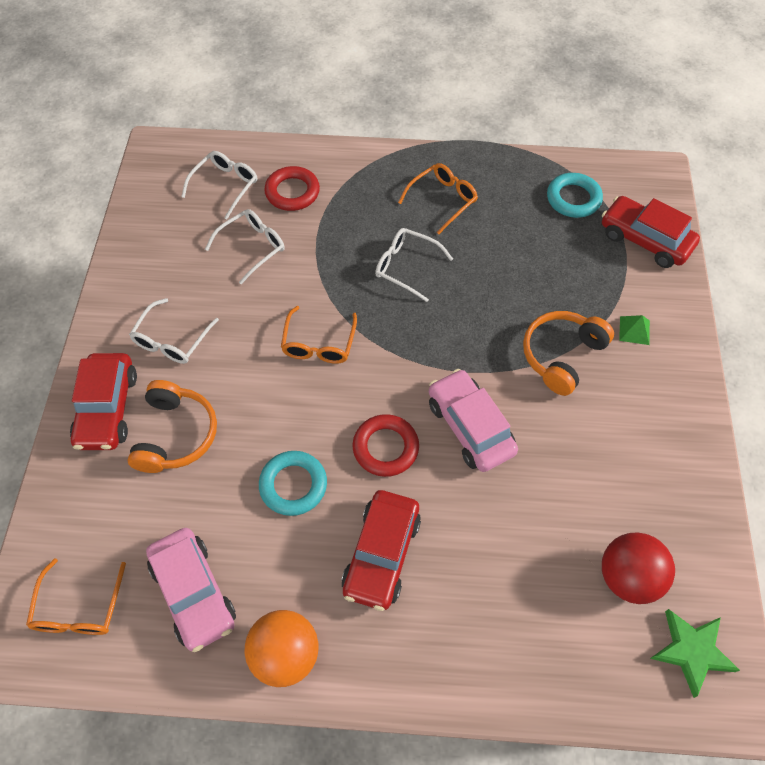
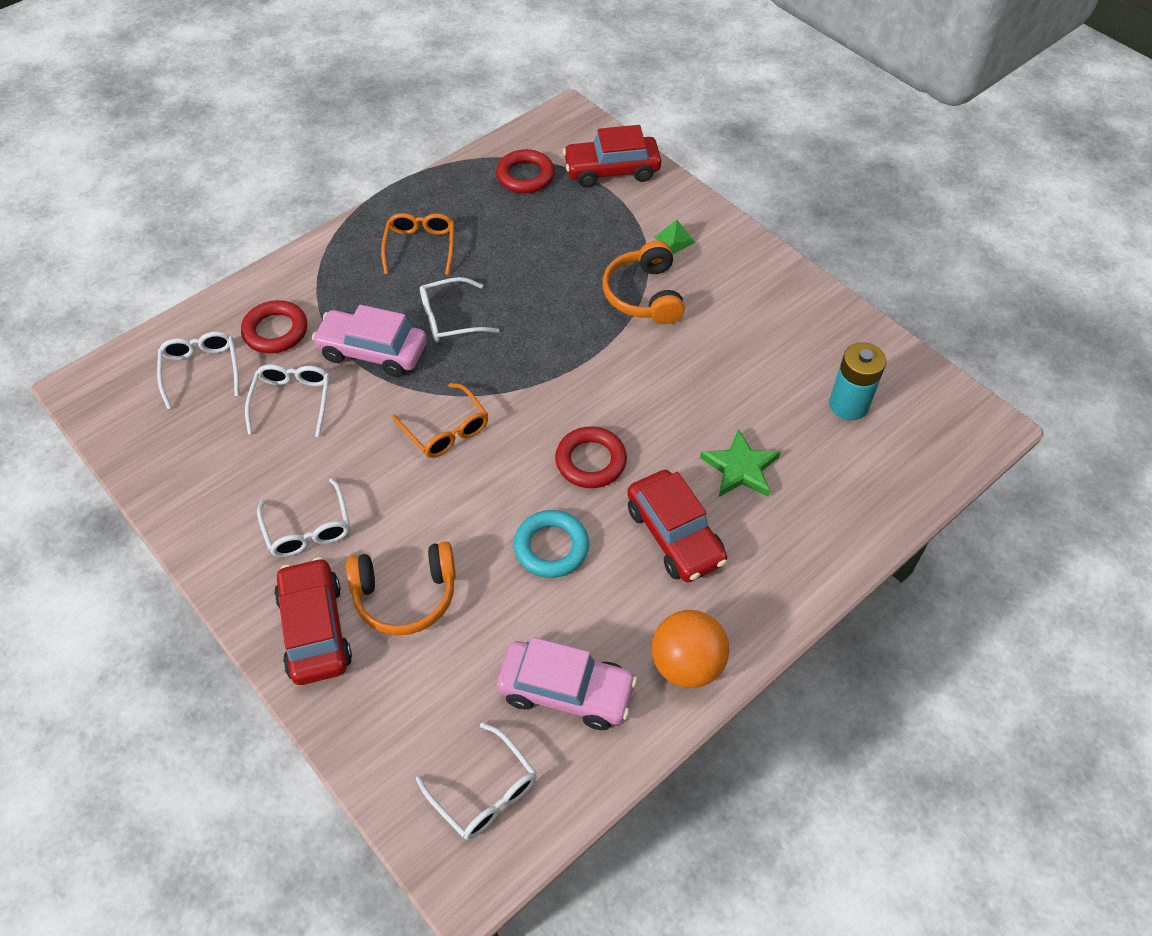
camera: 45 degrees left, 5 degrees down
orange glasses [26,558,126,635] -> white glasses [416,723,537,840]
red car [70,353,137,450] -> red car turned 150 degrees counterclockwise [274,557,352,685]
orange headphones [128,380,217,473] -> orange headphones turned 120 degrees clockwise [346,542,456,635]
pink car [429,369,518,472] -> pink car moved to [312,305,427,377]
turquoise ring [547,173,603,218] -> red ring [496,149,555,193]
red ball [602,533,675,604] -> turquoise battery [829,342,886,420]
green star [650,609,740,698] -> green star moved to [700,429,780,497]

